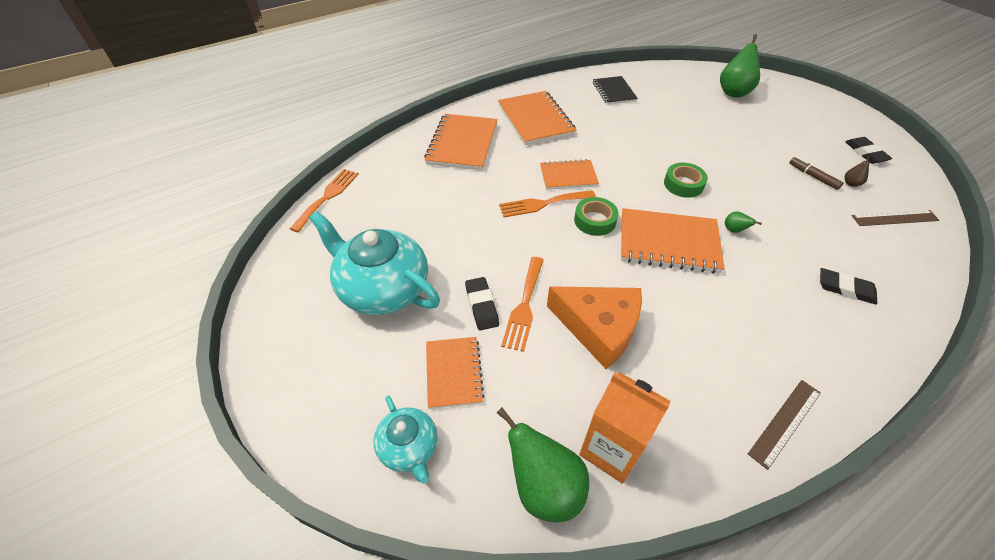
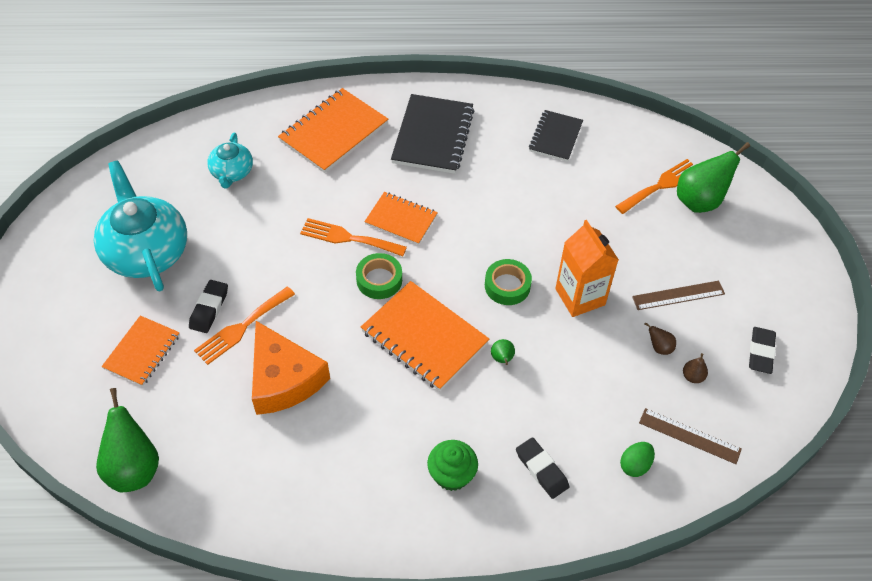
camera: 30 degrees right, 5 degrees up
orange fork [290,169,359,233] -> orange fork moved to [615,159,693,214]
turquoise teapot [374,396,438,484] -> turquoise teapot moved to [207,133,253,188]
orange notebook [498,91,576,145] -> black notebook [391,94,474,174]
orange carton [579,372,670,484] -> orange carton moved to [555,220,619,317]
brown ruler [748,380,821,470] -> brown ruler moved to [632,281,725,310]
brown marker [789,157,843,190] -> brown pear [644,322,676,355]
none -> green cupcake [427,440,478,491]
none -> green egg [620,442,655,477]

